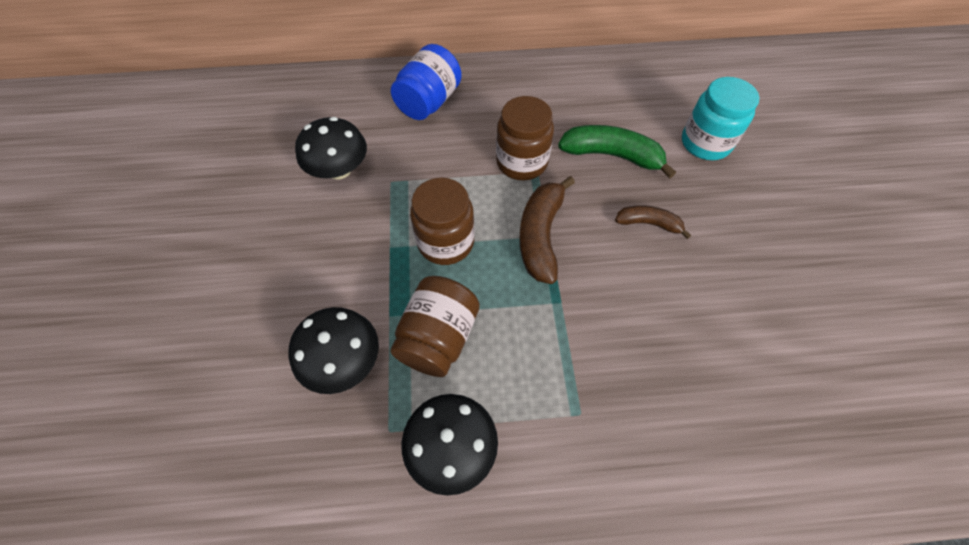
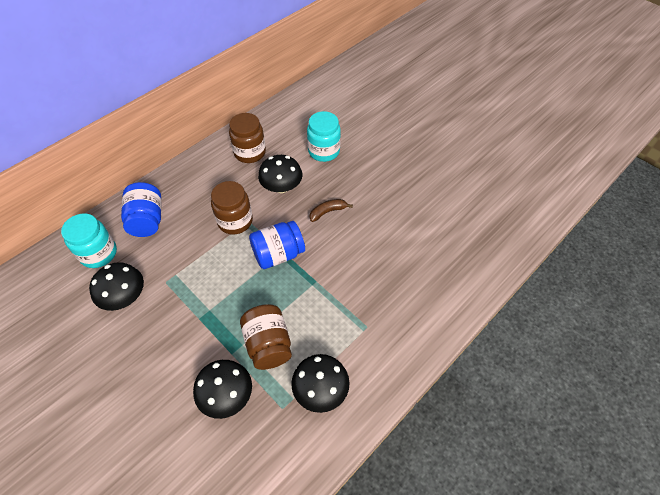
camera: 40 degrees left, 5 degrees down
brown jar [410,178,475,265] -> brown jar moved to [229,113,266,163]
brown banana [519,176,575,284] -> blue jar [249,221,305,269]
green banana [558,125,676,178] -> black mushroom [258,155,302,193]
none -> turquoise jar [61,214,117,268]

